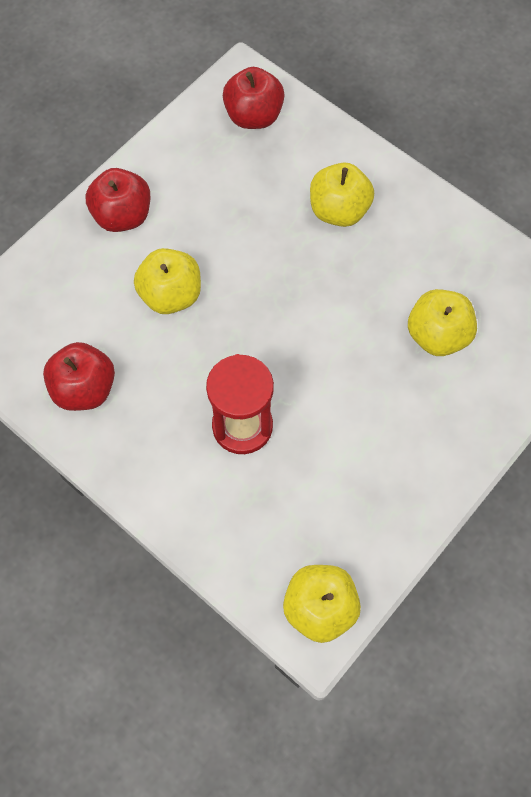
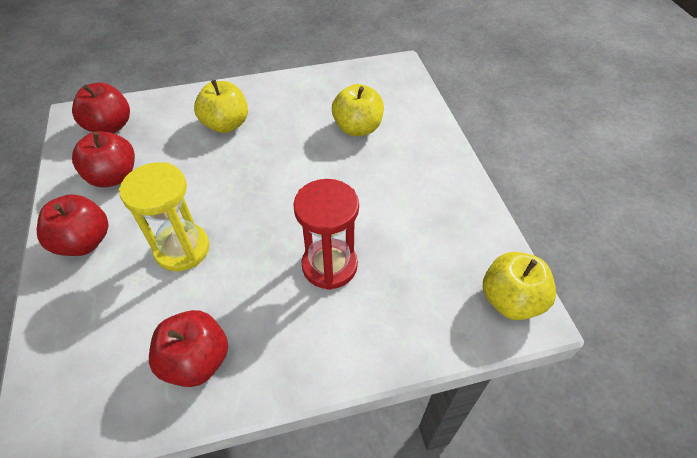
camera: 55 degrees left, 15 degrees down
yellow apple [134,248,201,314] -> yellow hourglass [119,162,209,271]
none -> red apple [72,131,135,187]

